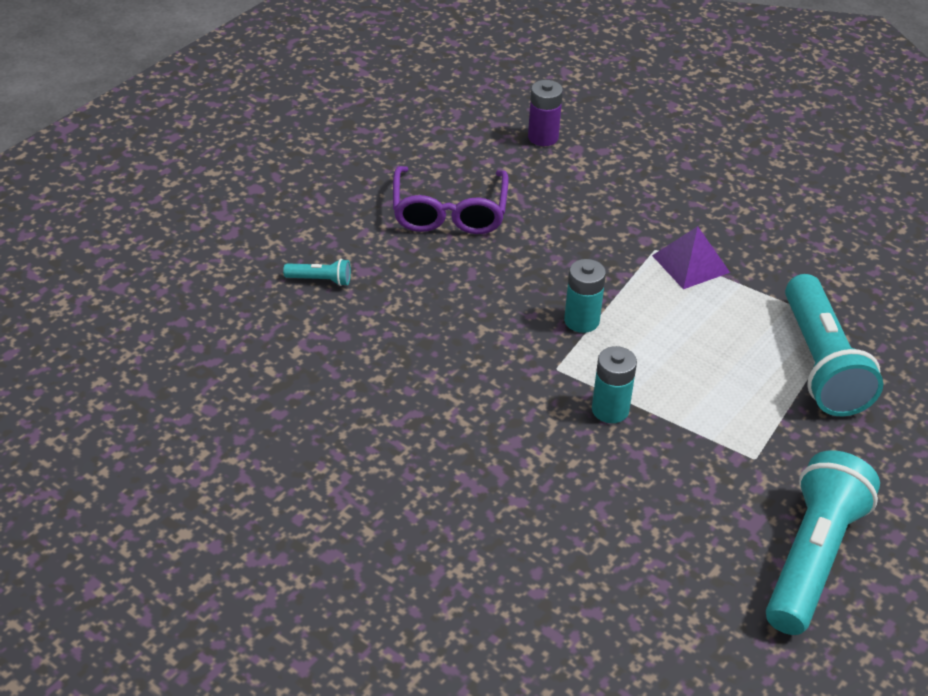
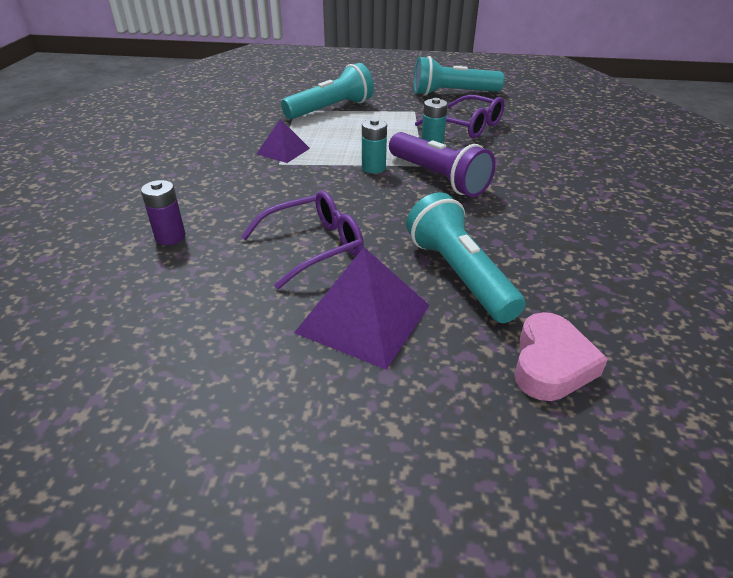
camera: 120 degrees left, 5 degrees down
turquoise flashlight [283,259,351,286] -> turquoise flashlight [406,192,525,323], size x2.47
none -> purple pyramid [294,247,430,370]
none -> purple flashlight [389,132,496,197]
none -> purple glasses [415,95,505,138]
none -> pink heart [514,312,608,401]

